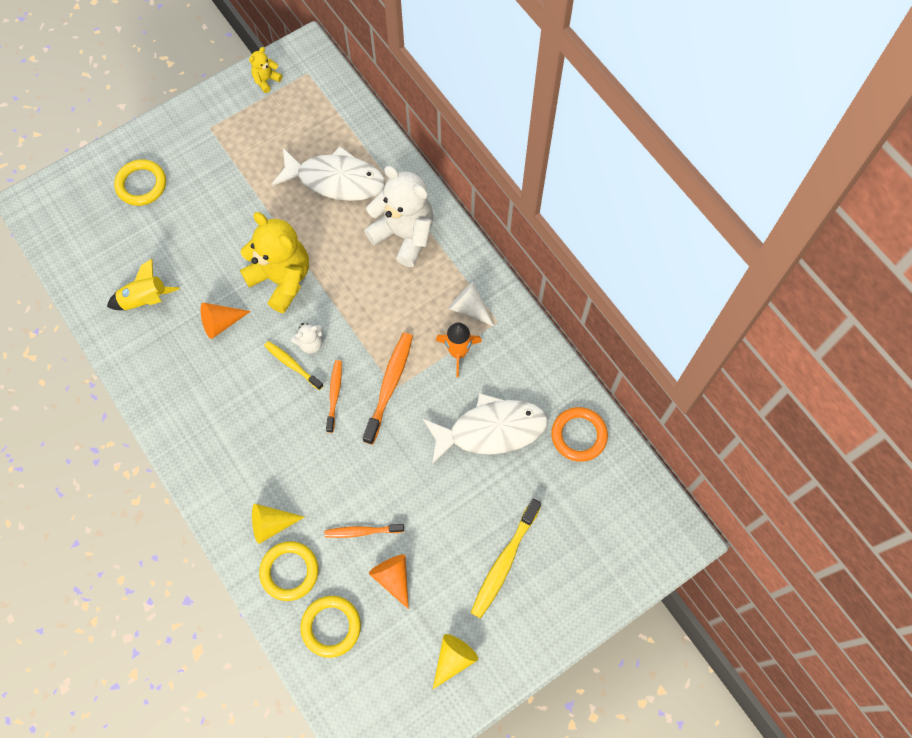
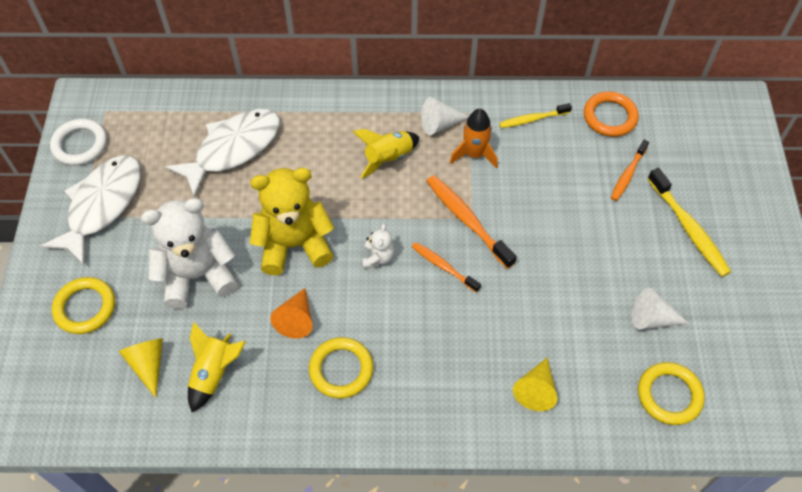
camera: 55 degrees left, 10 degrees down
yellow teddy bear [249,47,282,93] -> white ring [50,119,107,166]
yellow ring [259,541,319,601] -> yellow ring moved to [309,337,373,399]
yellow toothbrush [264,341,324,390] -> yellow toothbrush moved to [499,103,572,128]
orange toothbrush [325,524,404,538] -> orange toothbrush moved to [611,140,649,201]
white teddy bear [364,166,434,267] -> white teddy bear moved to [141,198,238,309]
orange cone [369,554,409,609] -> white cone [632,288,689,330]
white fish [423,393,548,465] -> white fish moved to [40,155,141,265]
yellow cone [433,634,478,689] -> yellow cone moved to [119,339,163,398]
none -> yellow rocket [353,129,419,178]

